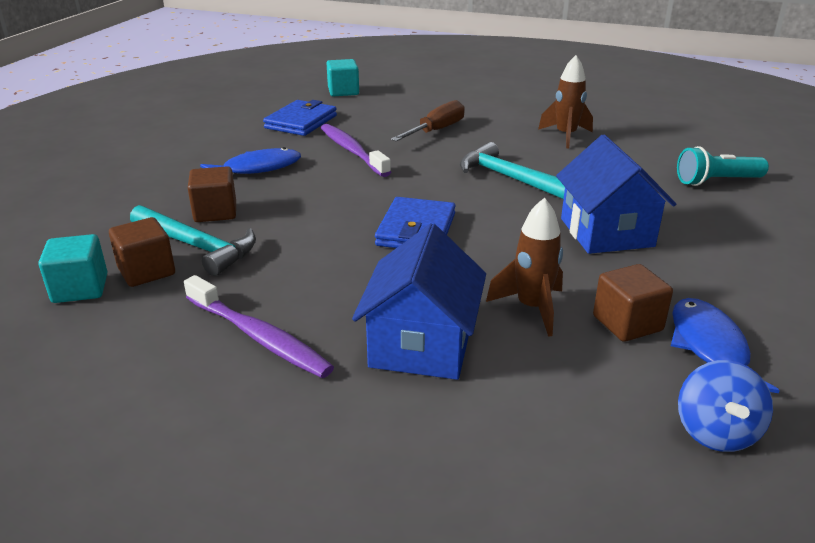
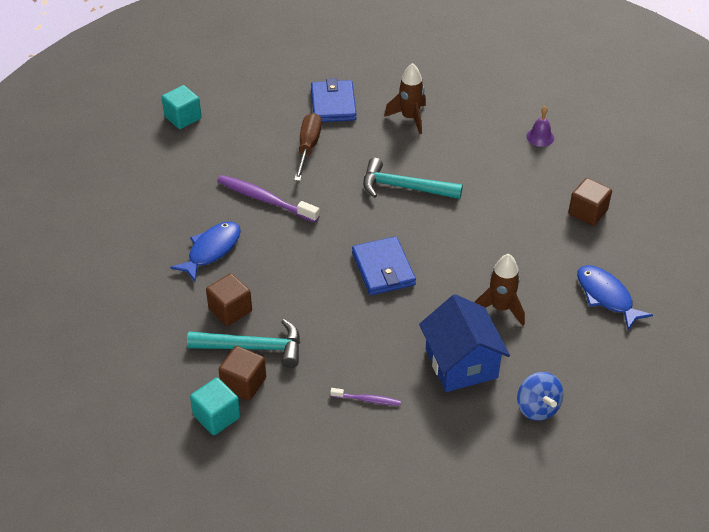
camera: 30 degrees left, 15 degrees up
purple toothbrush [184,275,334,378] -> purple toothbrush [330,388,401,406], size x0.52
blue wallet [263,100,337,136] -> blue wallet moved to [311,78,357,122]
blue house [556,135,676,254] -> none
brown cube [593,264,673,342] -> brown cube moved to [568,178,612,226]
turquoise flashlight [677,146,769,186] -> purple bell [526,106,554,147]
blue spinning top [678,360,773,452] -> blue spinning top moved to [517,372,563,421]

